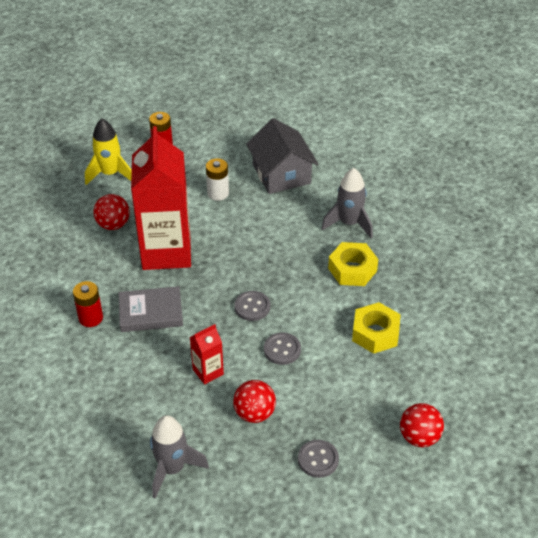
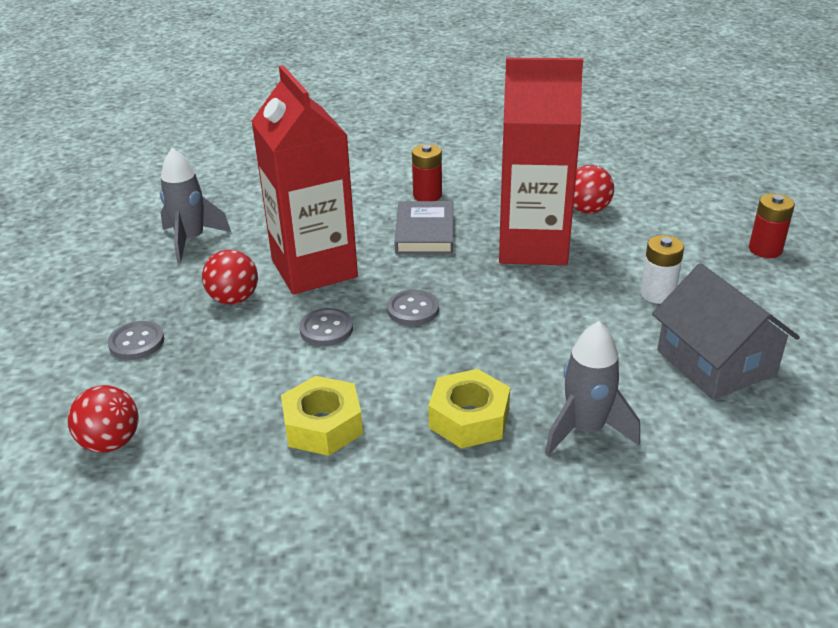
camera: 100 degrees right, 10 degrees down
yellow rocket [85,119,132,185] -> none
red carton [190,324,224,385] -> red carton [251,65,358,294], size x2.34
grey house [246,118,318,194] -> grey house turned 75 degrees clockwise [652,263,800,400]

